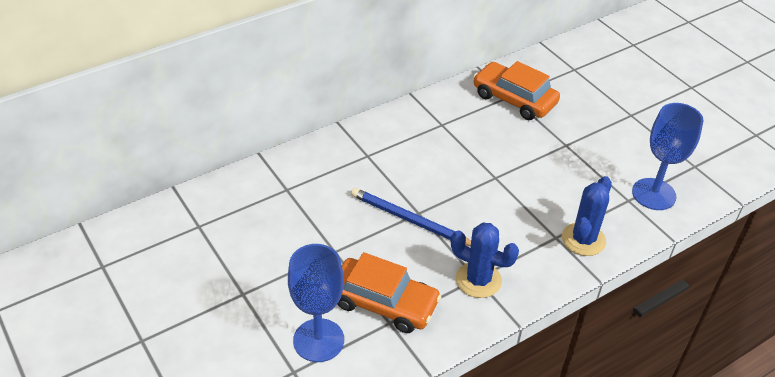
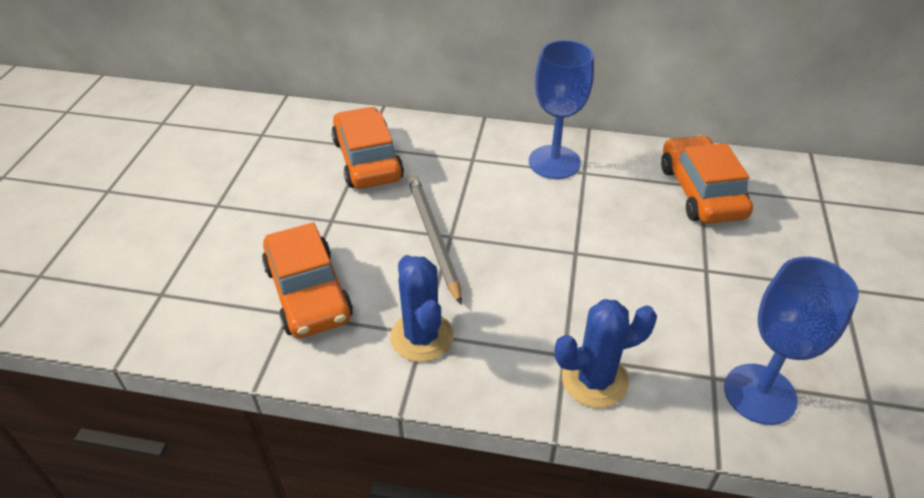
camera: 45 degrees right, 0 degrees up
blue goblet [288,244,344,362] -> blue goblet moved to [529,40,594,179]
blue pencil [351,188,471,246] -> grey pencil [408,175,462,305]
none -> orange car [331,107,404,189]

